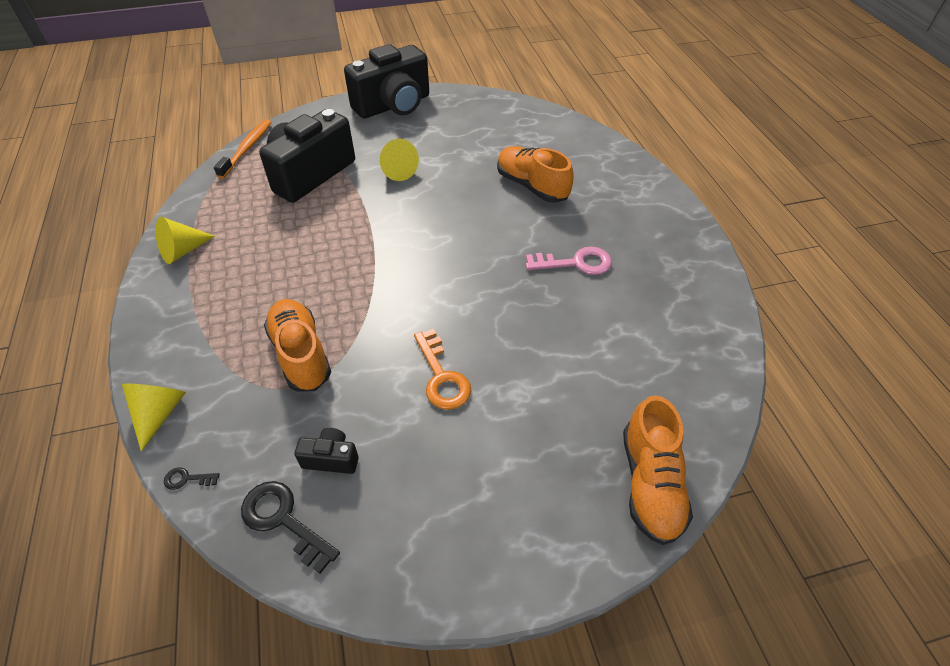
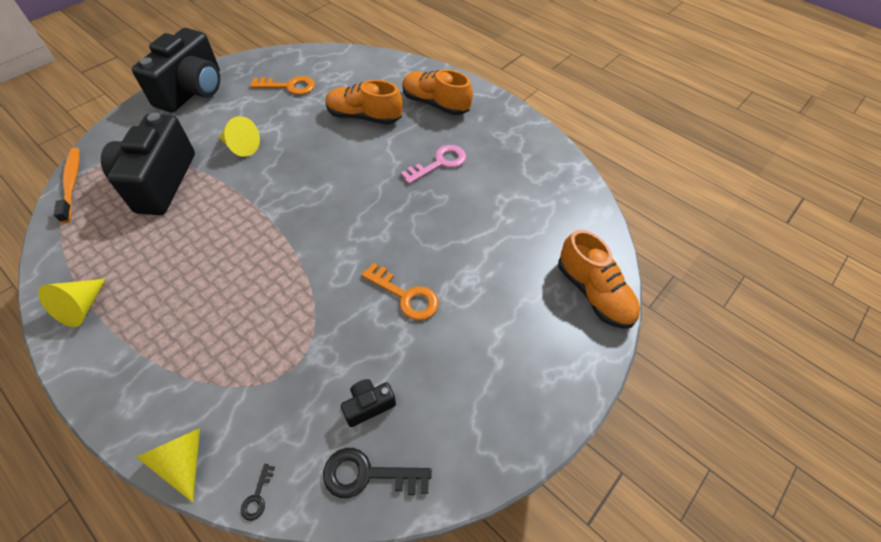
camera: 35 degrees left, 5 degrees up
black key [164,467,220,490] -> black key turned 45 degrees counterclockwise [241,464,275,521]
orange shoe [264,299,331,391] -> orange shoe moved to [402,69,473,115]
none -> orange key [250,76,315,95]

